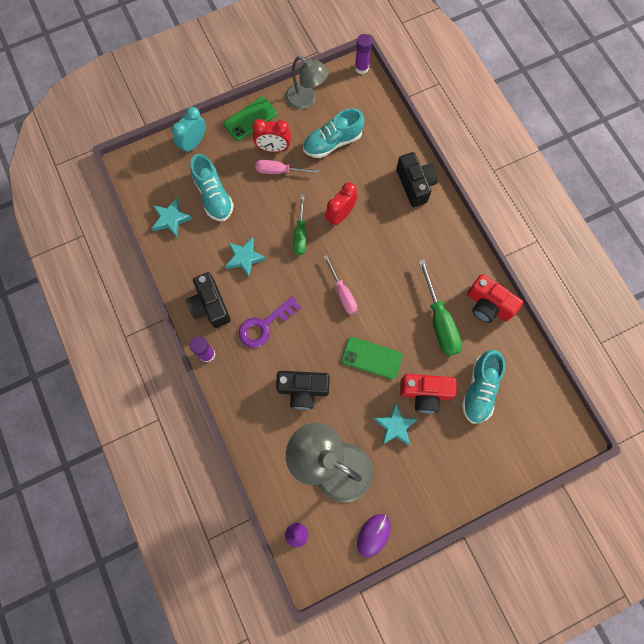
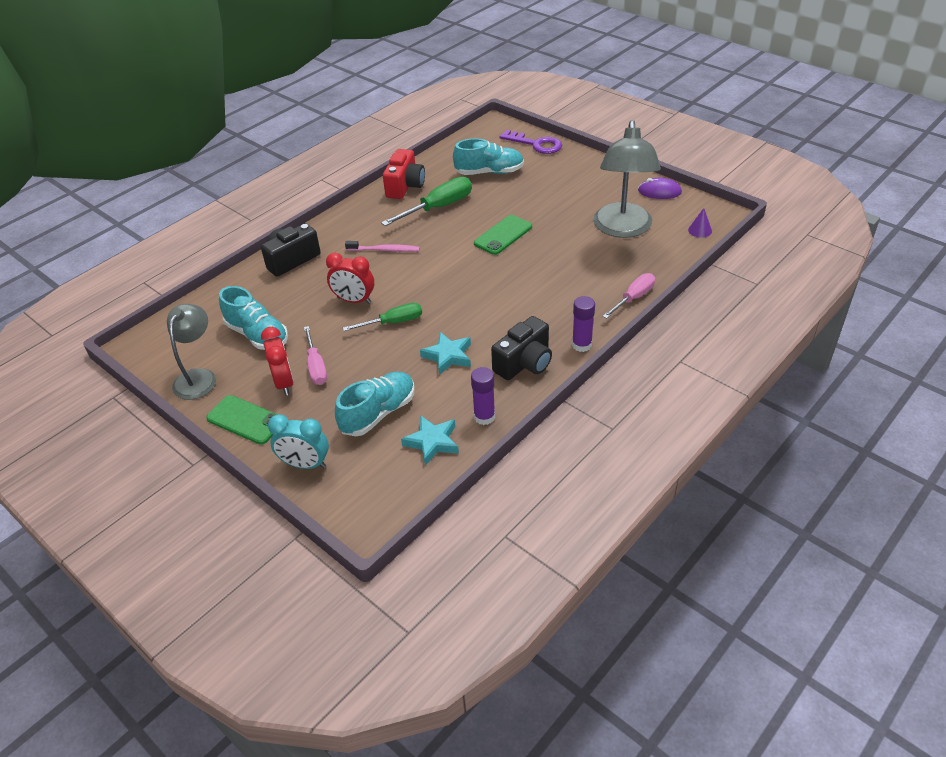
camera: 110 degrees left, 30 degrees down
purple key [239,296,301,348] -> purple key moved to [500,130,562,154]
black camera [276,371,330,410] -> none
pink screwdriver [323,255,357,315] -> pink screwdriver moved to [603,273,655,319]
green phone [342,337,403,380] -> green phone turned 45 degrees clockwise [474,215,532,255]
purple glue stick [355,34,372,74] -> purple glue stick moved to [471,367,495,425]
turquoise star [374,403,418,446] -> none
red camera [400,374,457,413] -> none
none -> pink toothbrush [345,241,420,252]

